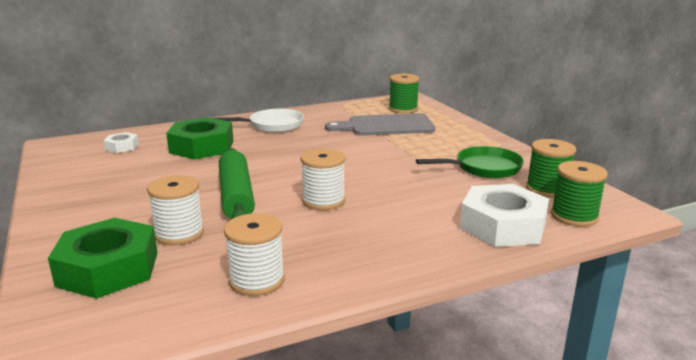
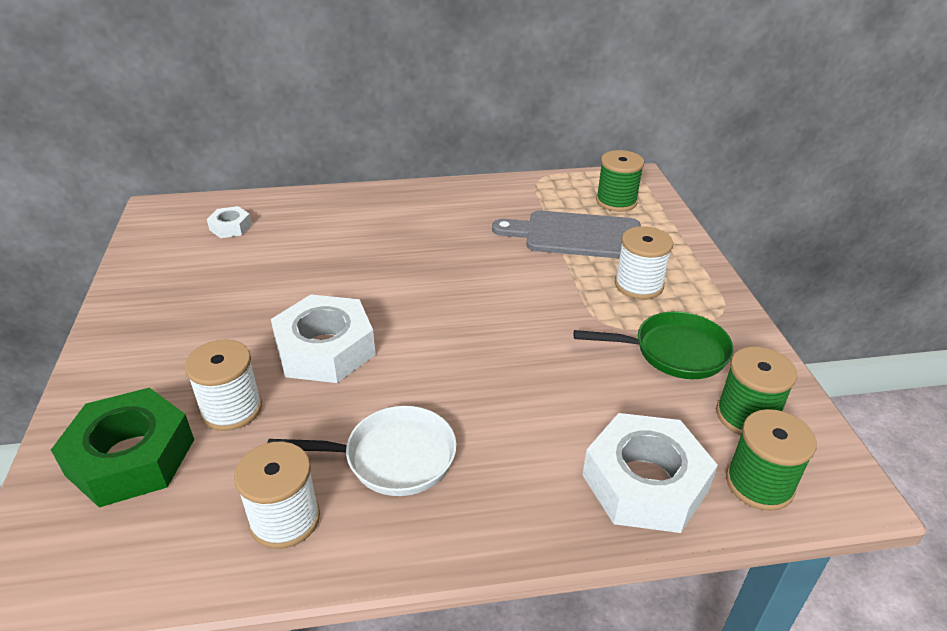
camera: 15 degrees right, 15 degrees up
green nut [166,117,233,160] -> none
white pan [214,109,304,132] -> white pan moved to [267,406,457,496]
green rolling pin [219,148,255,219] -> white nut [271,295,376,383]
white spool [301,148,345,210] -> white spool moved to [615,226,673,299]

